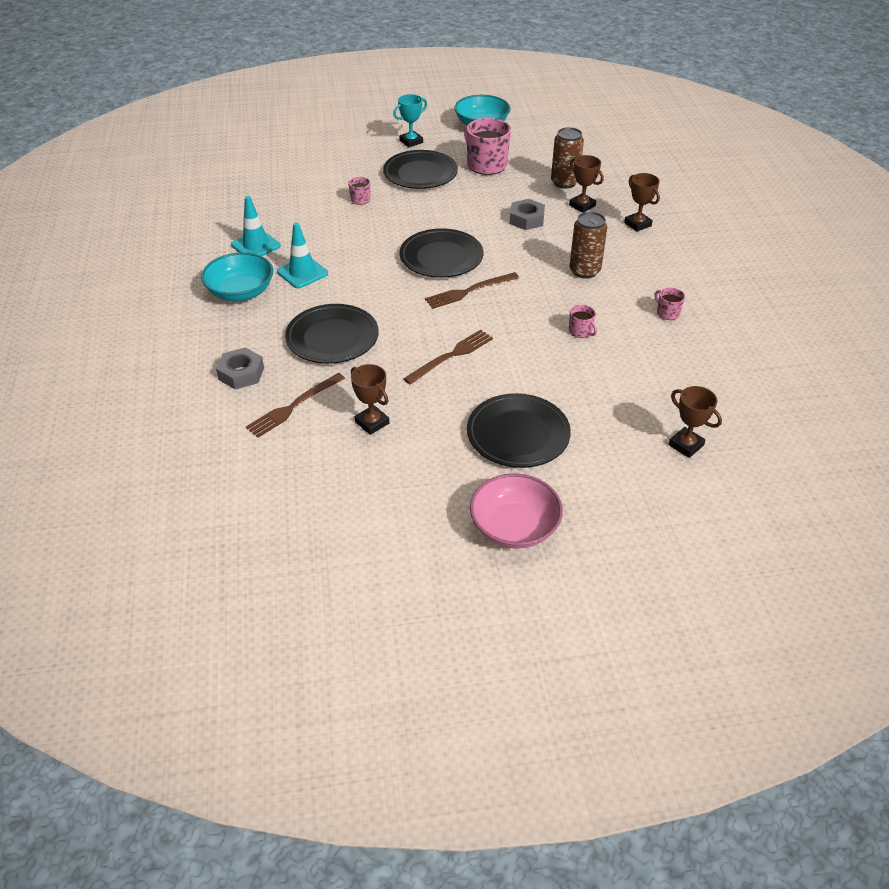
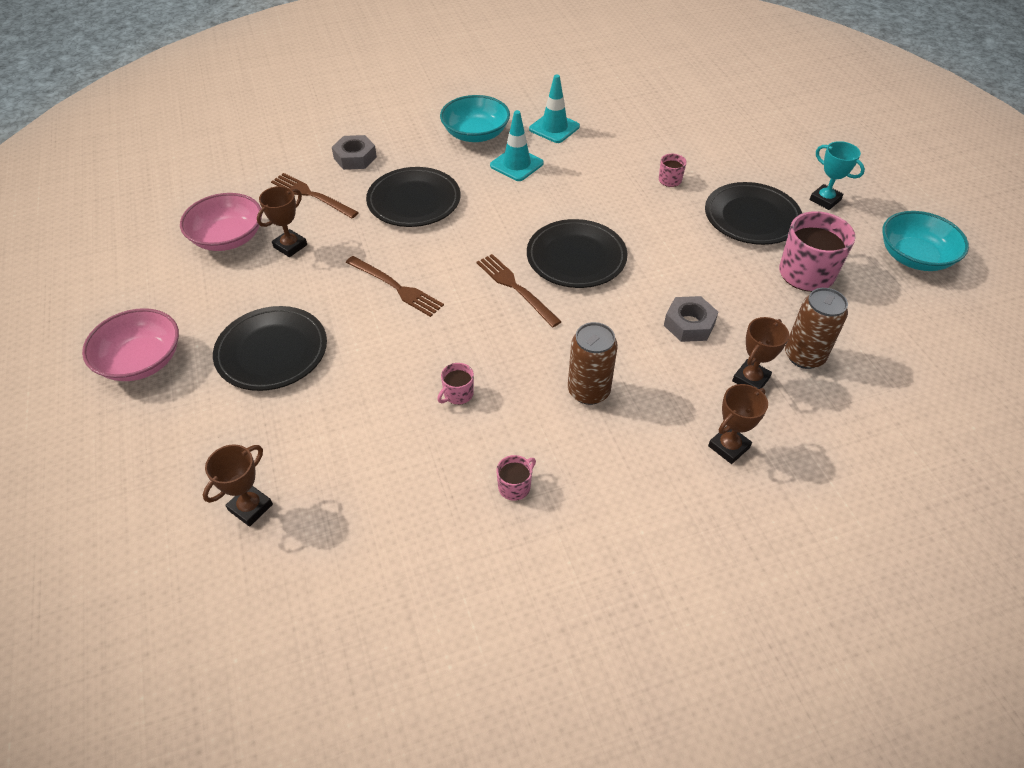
camera: 80 degrees right, 5 degrees up
none -> pink bowl [180,193,262,251]

